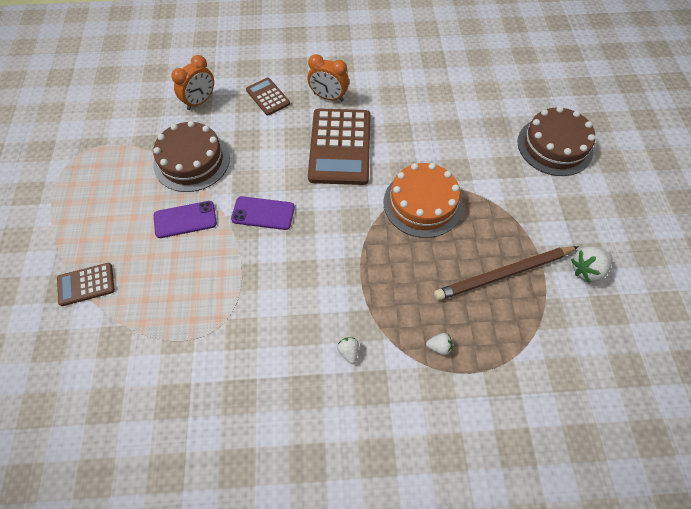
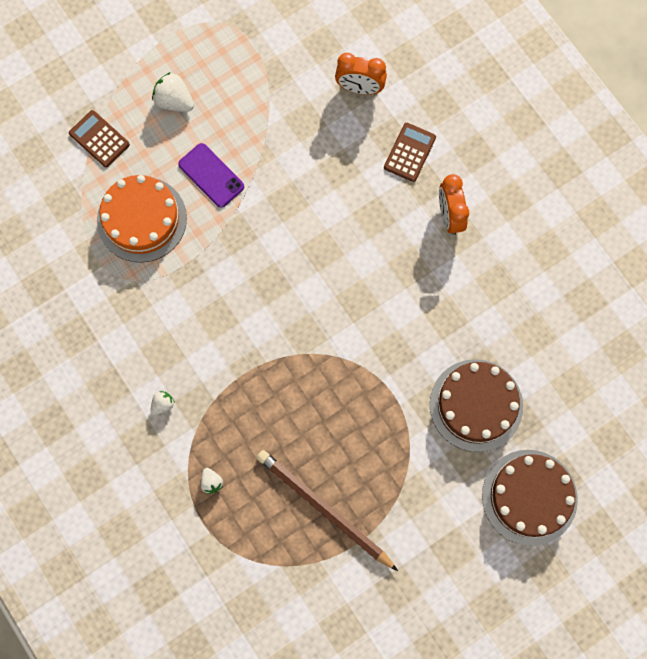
camera: 60 degrees right, 15 degrees up
brown cake [153,121,230,192] -> brown cake moved to [430,359,523,452]
purple phone [231,196,295,230] -> none
brown calculator [308,108,371,185] -> none
orange cake [383,163,463,238] -> orange cake moved to [97,175,187,263]
white strawberry [571,246,613,283] -> white strawberry moved to [152,72,194,112]

